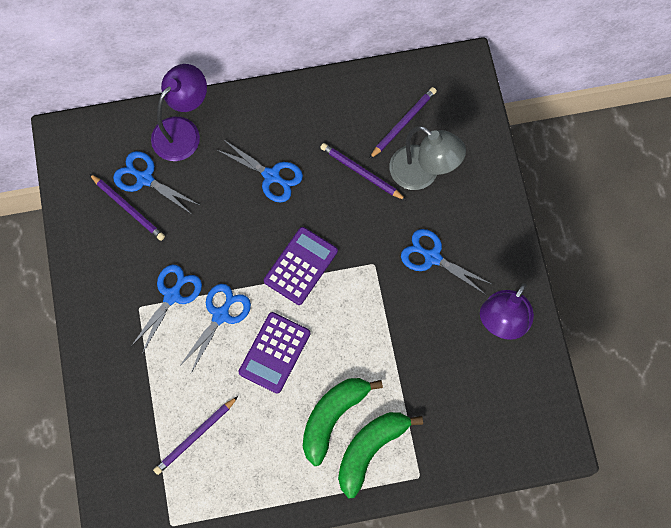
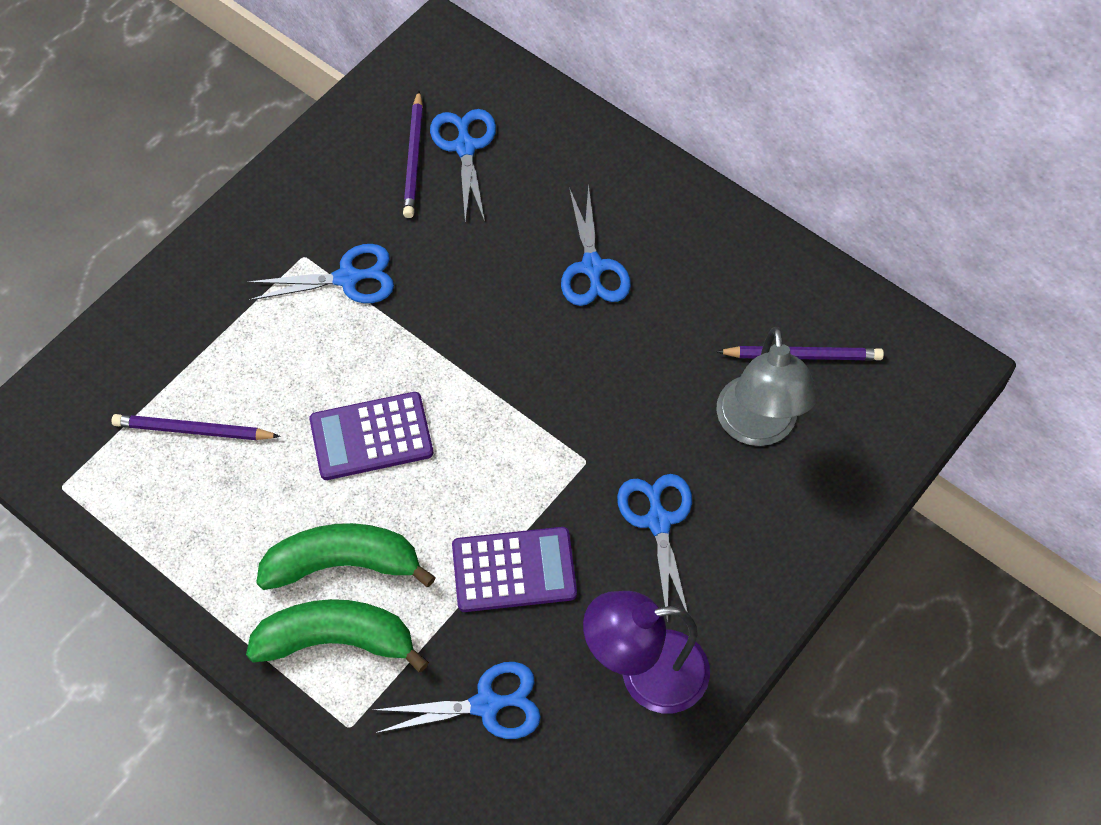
camera: 50 degrees right, 10 degrees down
purple lamp [151,64,207,161] -> none
blue scissors [179,284,251,373] -> blue scissors moved to [372,662,541,739]
purple calculator [264,227,338,305] -> purple calculator moved to [452,527,577,612]
purple pencil [320,143,407,201] -> none

